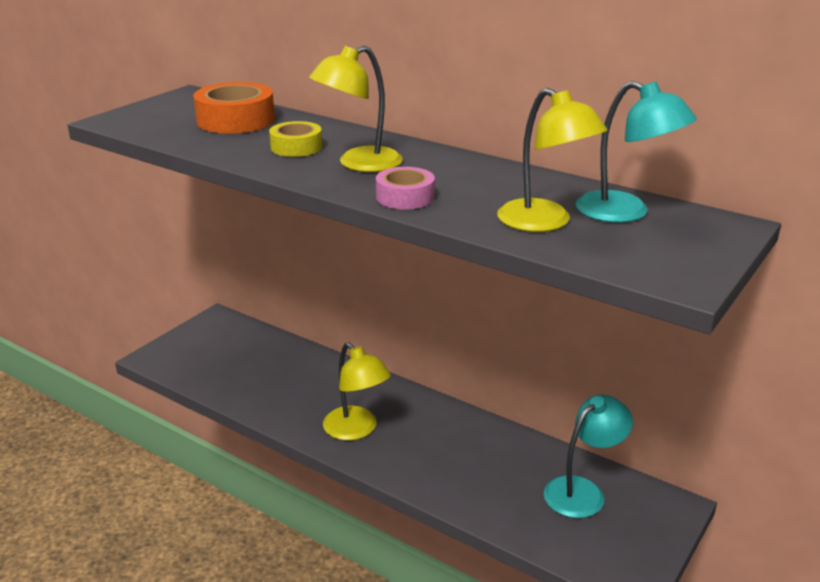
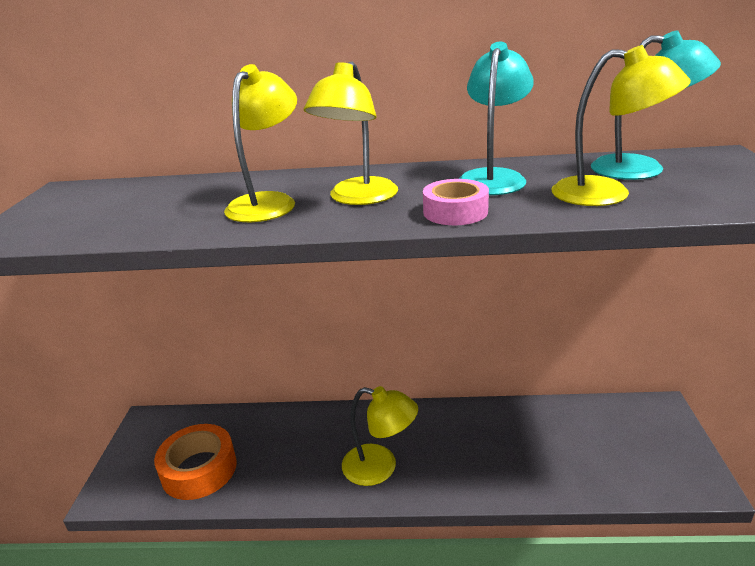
camera: 30 degrees left, 0 degrees up
orange tape [193,82,275,134] -> orange tape moved to [154,424,237,500]
yellow tape [269,121,322,157] -> yellow lamp [224,64,297,222]
turquoise lamp [544,395,633,518] -> turquoise lamp moved to [459,42,534,195]

